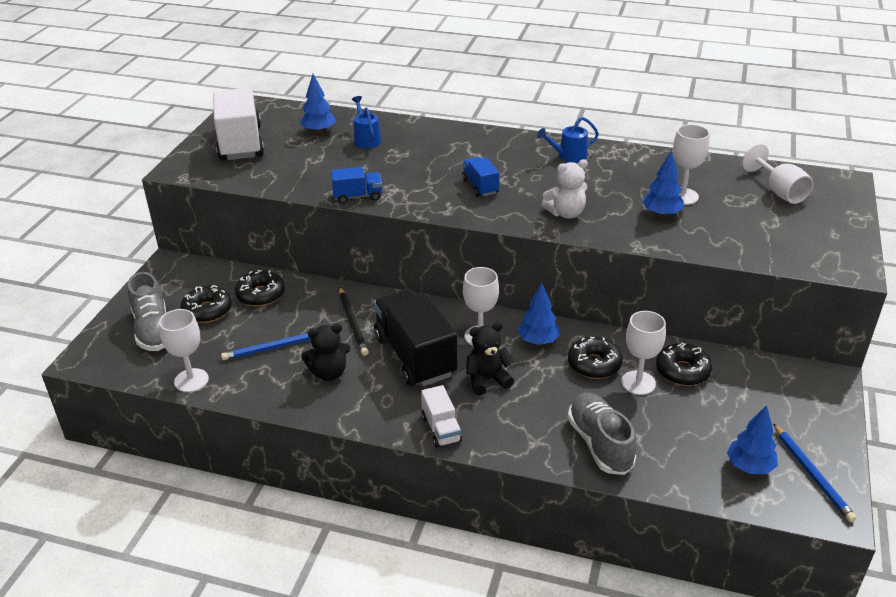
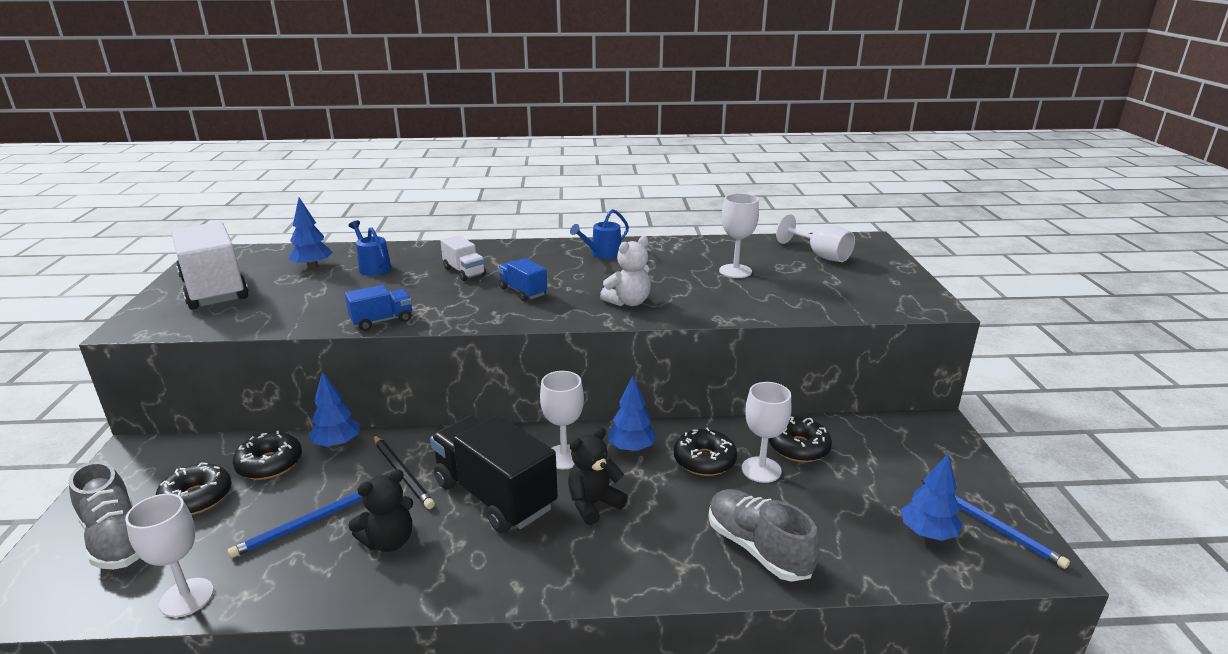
camera: 20 degrees left, 10 degrees down
white truck [421,385,462,448] -> white truck moved to [440,235,486,281]
blue tree [642,150,684,217] -> blue tree moved to [309,371,360,448]

